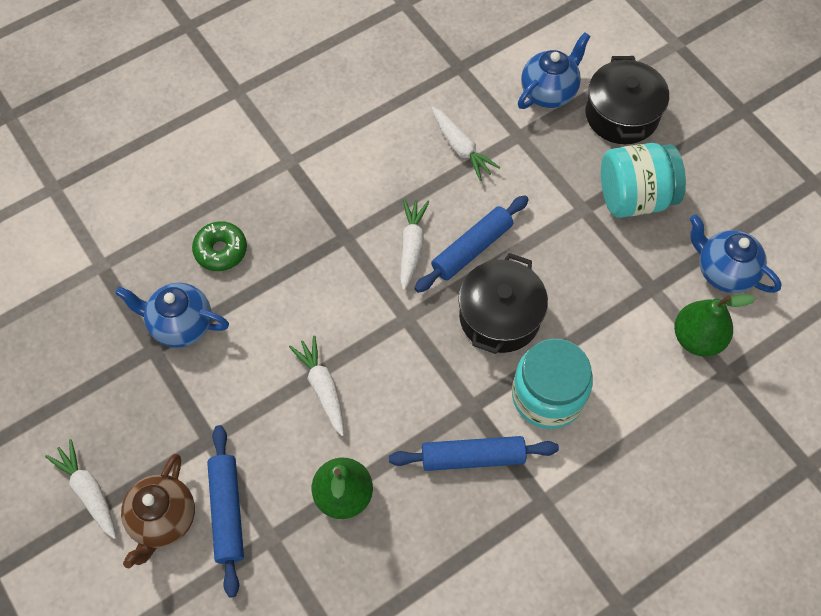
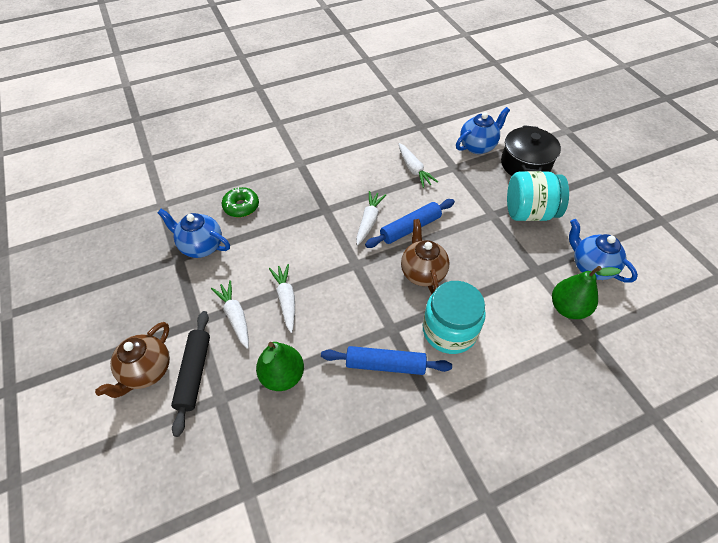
camera: 10 degrees right, 10 degrees down
white carrot [45,439,116,539] -> white carrot moved to [211,280,249,349]
blue rolling pin [207,425,244,598] -> black rolling pin [171,311,210,437]
black pot [458,253,548,354] -> brown teapot [401,219,449,294]

